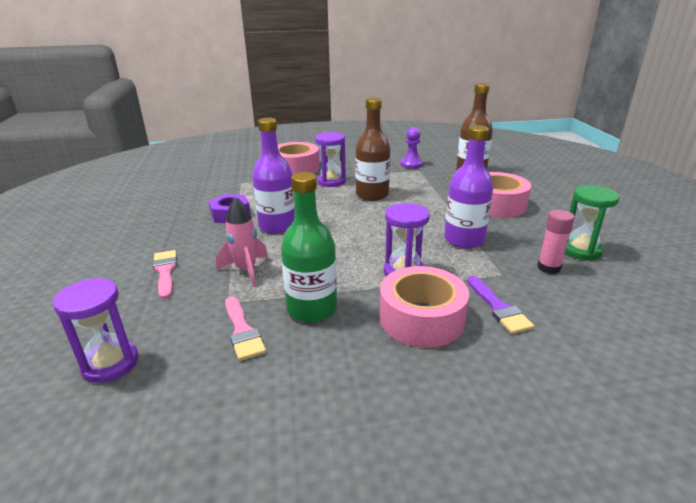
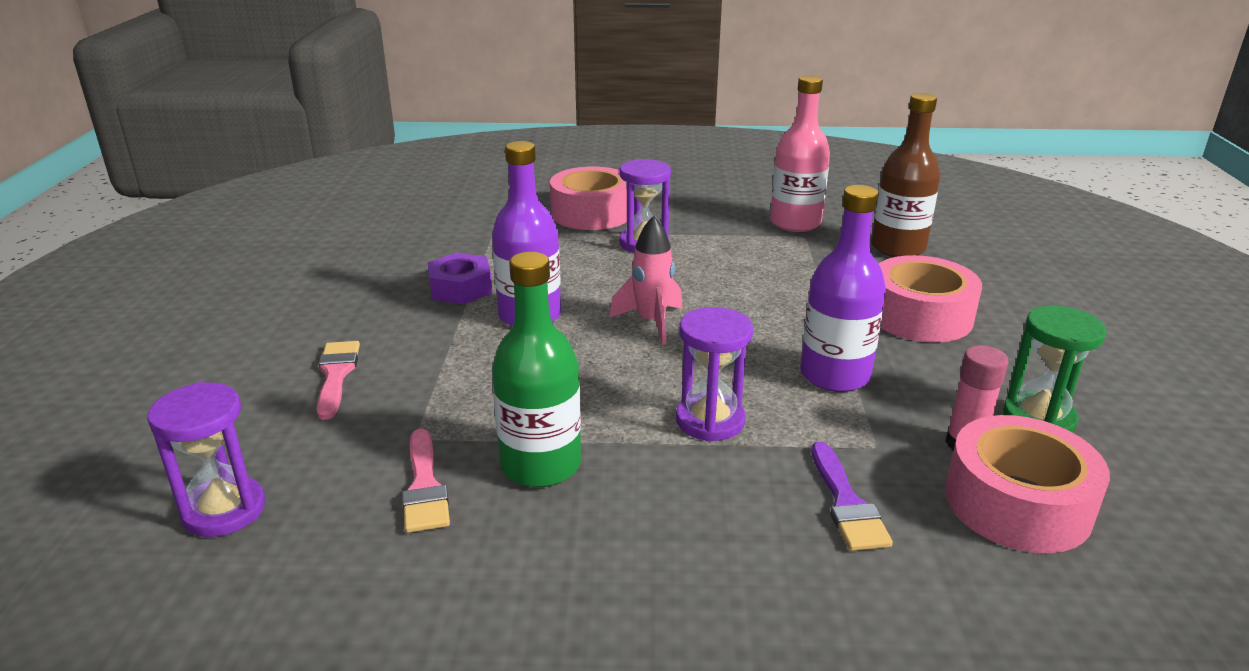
camera: 10 degrees right, 0 degrees up
pink rocket [216,197,268,287] -> pink rocket moved to [609,216,683,345]
brown bottle [355,97,391,201] -> none
pink tape [380,266,469,348] -> pink tape moved to [945,415,1110,553]
purple pawn [401,127,423,169] -> pink bottle [770,75,830,232]

